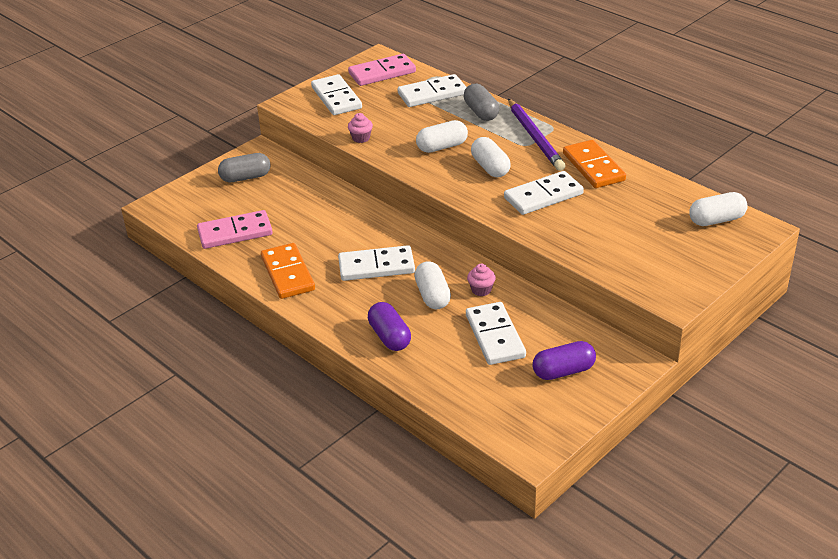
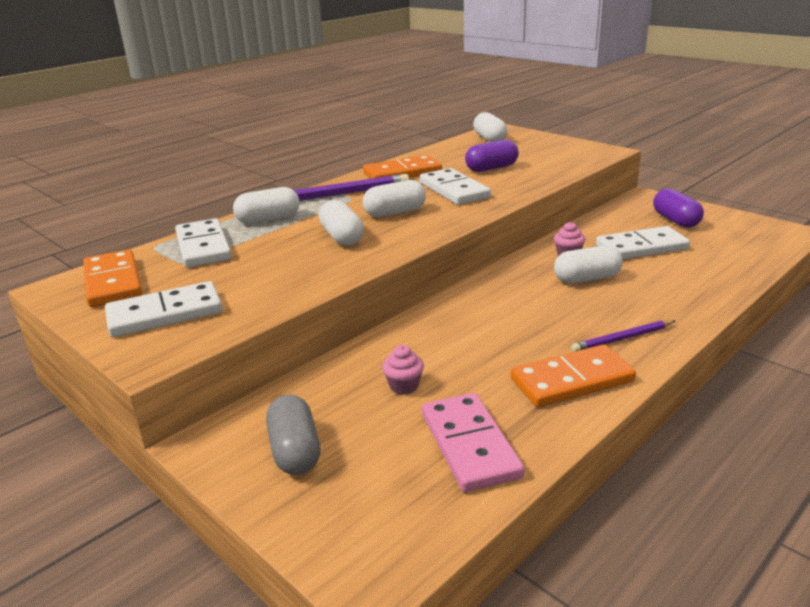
camera: 90 degrees left, 10 degrees down
white domino [338,245,415,281] -> none
pink domino [348,54,416,86] -> orange domino [83,249,142,307]
pink cupcake [348,113,373,143] -> pink cupcake moved to [382,345,424,395]
purple capsule [368,302,411,351] -> purple capsule moved to [465,140,519,172]
grey capsule [464,84,499,121] -> white capsule [233,187,300,224]
none -> purple pencil [571,320,675,352]

